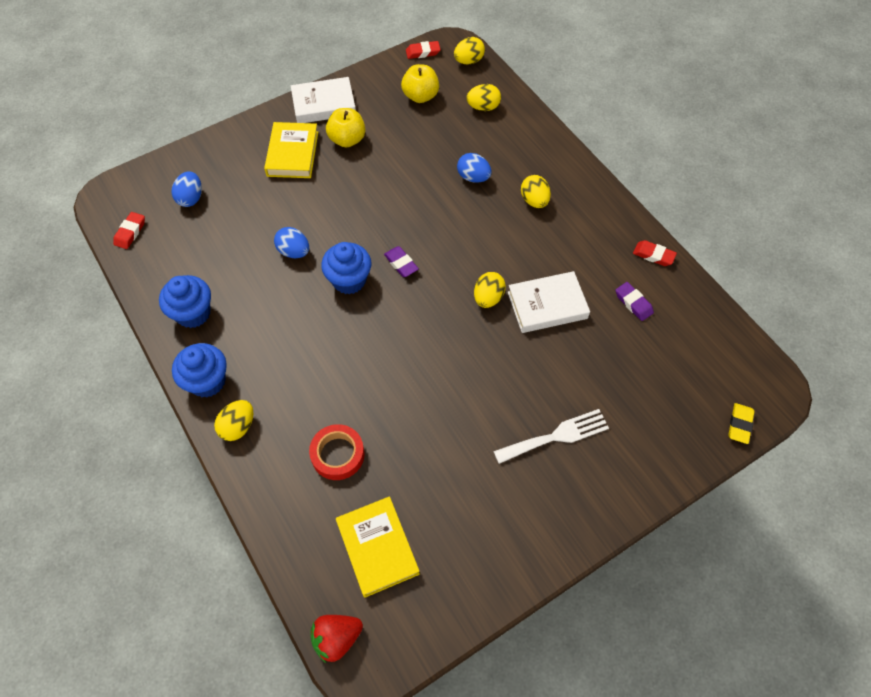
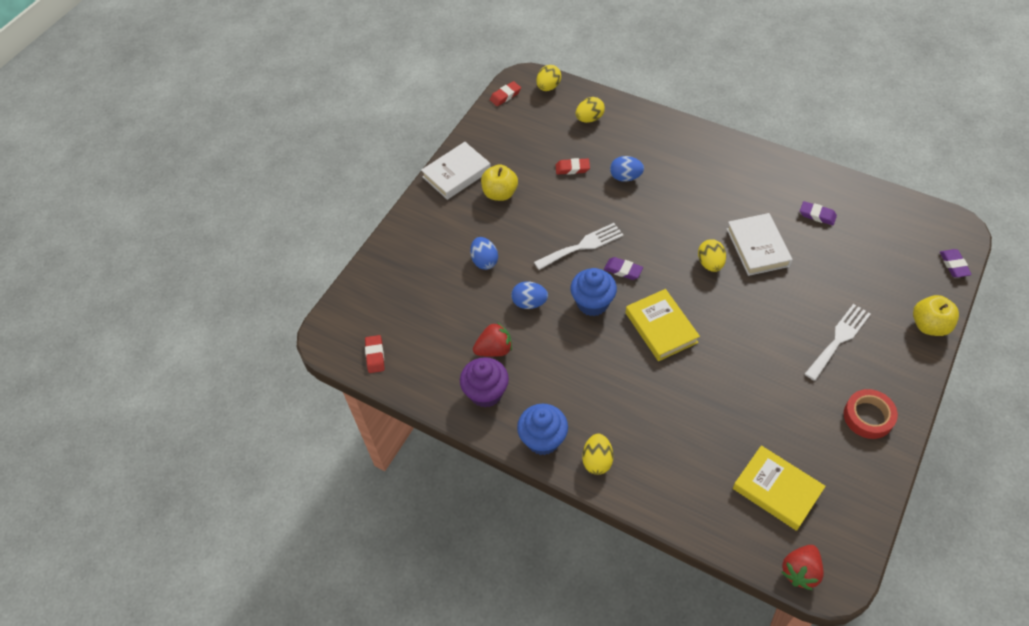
camera: 25 degrees left, 5 degrees down
blue cupcake [159,275,211,328] -> purple cupcake [460,357,509,408]
blue egg [172,171,202,207] -> blue egg moved to [470,237,498,270]
yellow book [264,122,318,178] -> yellow book moved to [626,289,700,361]
red tape [309,424,365,480] -> red tape moved to [844,389,898,439]
yellow apple [401,64,439,103] -> yellow apple moved to [913,295,959,336]
white book [508,271,590,333] -> white book turned 60 degrees counterclockwise [727,213,793,276]
yellow egg [521,175,551,208] -> none
red eraser [633,240,677,266] -> red eraser moved to [556,158,590,175]
yellow eraser [728,403,754,444] -> purple eraser [940,249,972,277]
none -> red strawberry [473,322,512,357]
none -> white fork [534,223,623,270]

